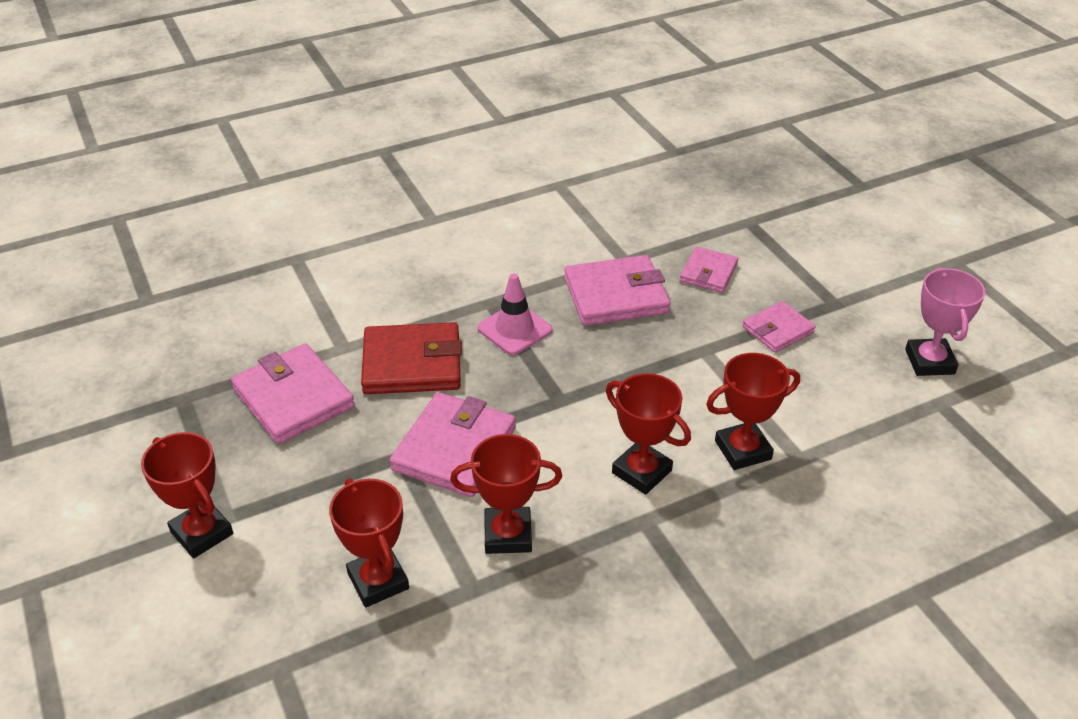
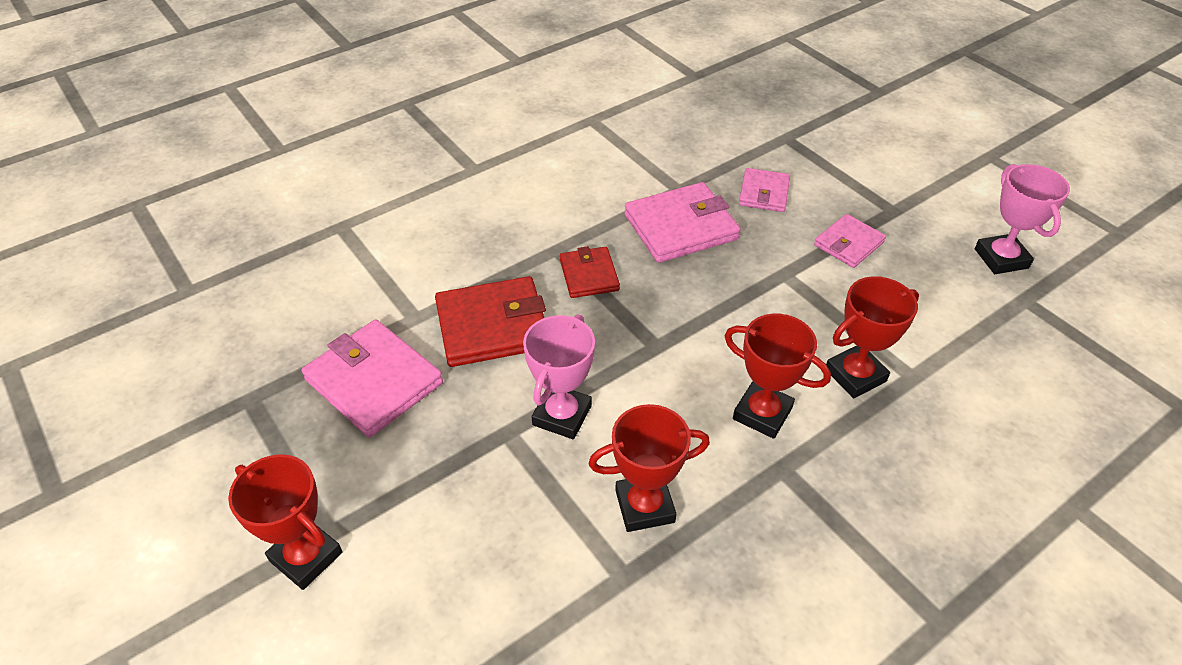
camera: 10 degrees left, 5 degrees up
red trophy [329,478,409,607] -> none
pink wallet [390,392,516,497] -> pink trophy [523,314,595,439]
pink traffic cone [477,274,552,355] -> red wallet [560,246,620,298]

